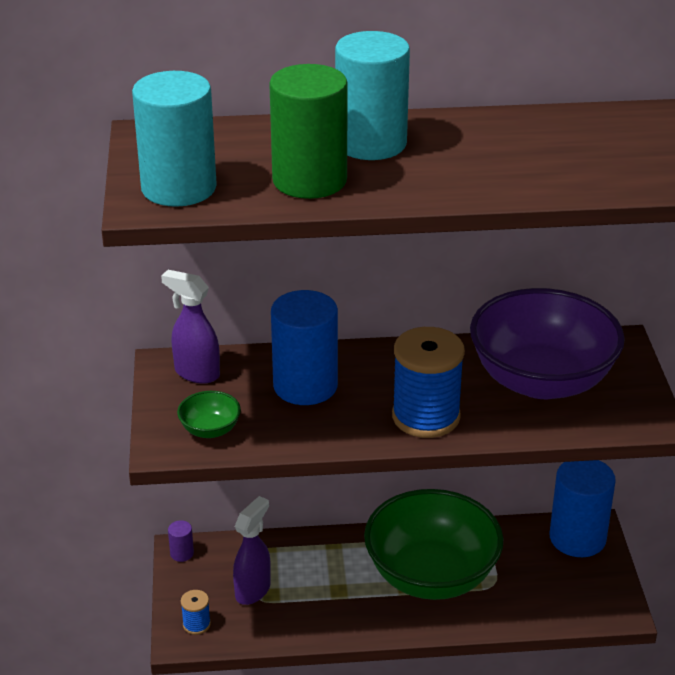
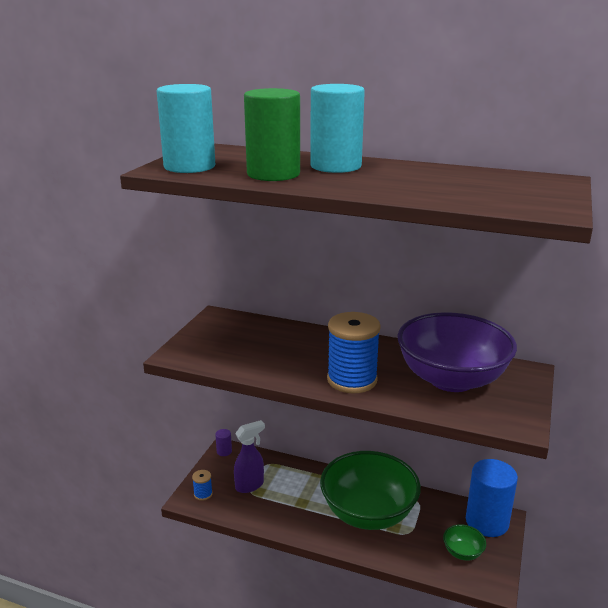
camera: 25 degrees right, 10 degrees down
purple spray bottle [161,270,220,384] -> none
green bowl [177,391,241,438] -> green bowl moved to [443,524,486,561]
blue cylinder [271,290,338,405] -> none

